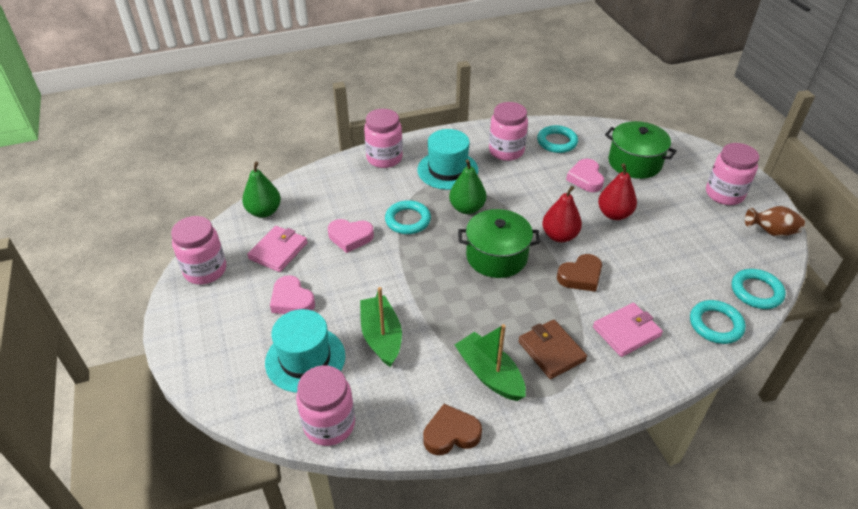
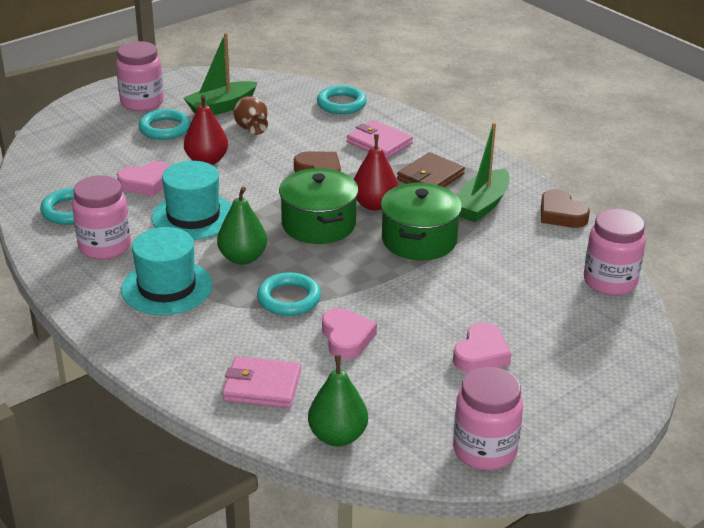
camera: 110 degrees left, 10 degrees down
pink wallet [247,226,308,272] -> pink wallet moved to [222,356,301,408]
turquoise hat [265,309,345,393] -> turquoise hat moved to [151,161,232,240]
green boat [360,287,402,367] -> green boat moved to [184,33,258,115]
pink jar [364,109,403,168] -> none
red pear [542,186,582,242] -> red pear moved to [354,134,398,210]
green pot [605,121,677,179] -> green pot moved to [381,183,462,260]
turquoise ring [732,269,786,309] -> turquoise ring moved to [138,109,191,140]
brown vase [745,206,805,237] -> brown vase moved to [234,96,268,135]

